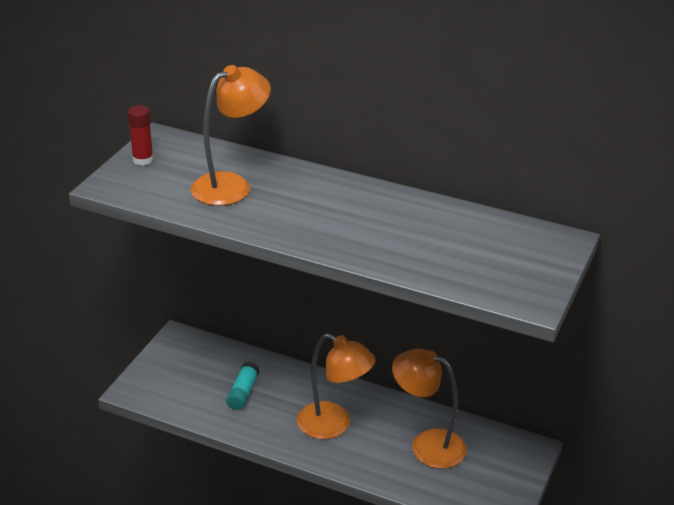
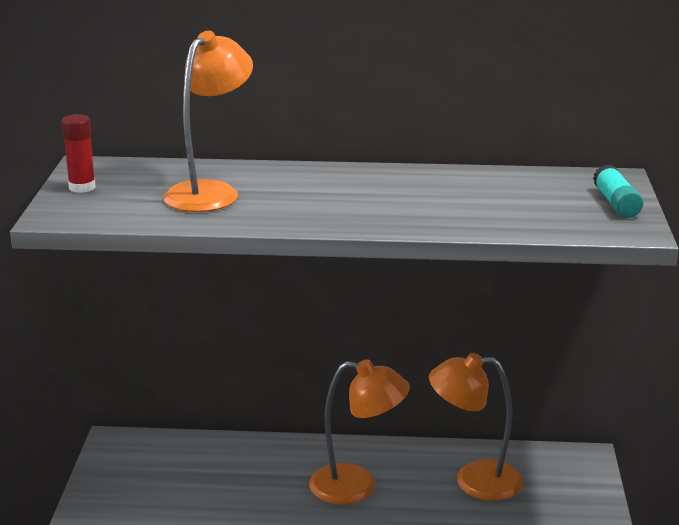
camera: 20 degrees left, 10 degrees down
turquoise glue stick [226,362,259,410] -> turquoise glue stick moved to [593,164,643,218]

